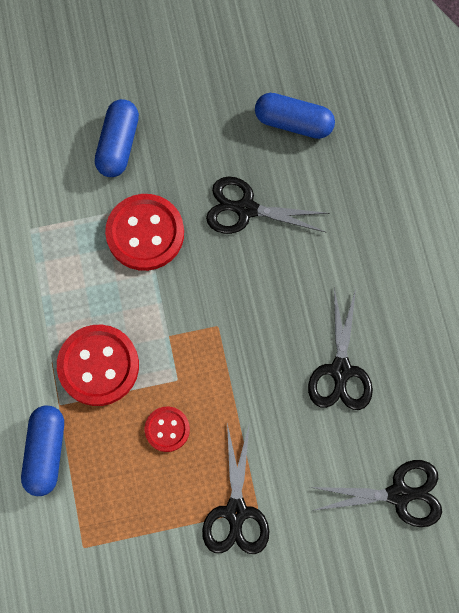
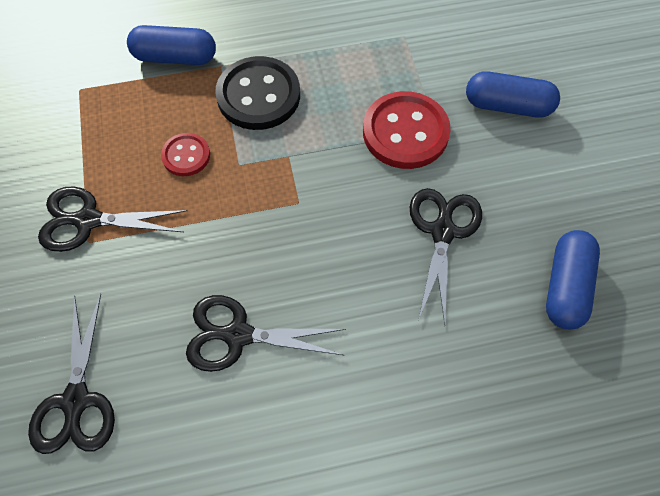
camera: 90 degrees right, 10 degrees down
red button [57,325,139,406] -> black button [215,56,300,130]

